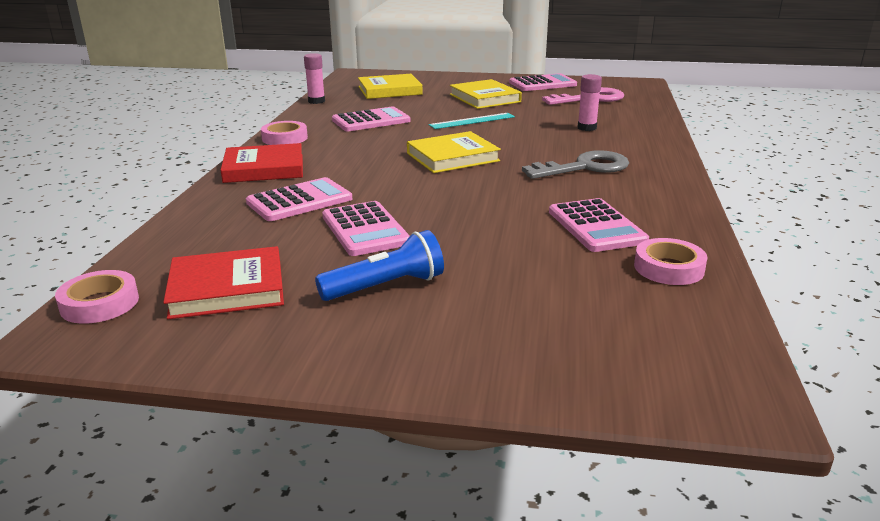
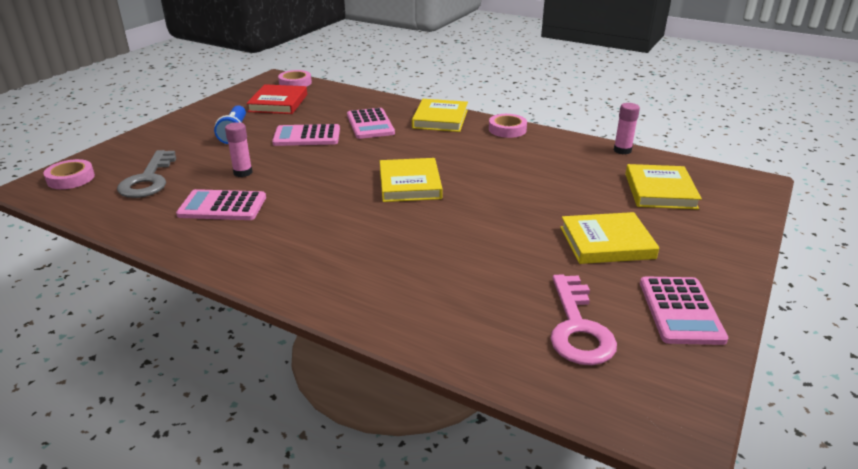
camera: 110 degrees right, 5 degrees up
red book [221,143,303,183] -> yellow book [412,99,468,132]
pink calculator [332,106,411,131] -> none
turquoise ruler [429,113,515,129] -> none
grey key [522,150,629,179] -> grey key moved to [117,150,176,198]
pink glue stick [578,74,602,131] -> pink glue stick moved to [225,122,253,177]
pink tape [634,238,707,285] -> pink tape moved to [44,159,95,189]

